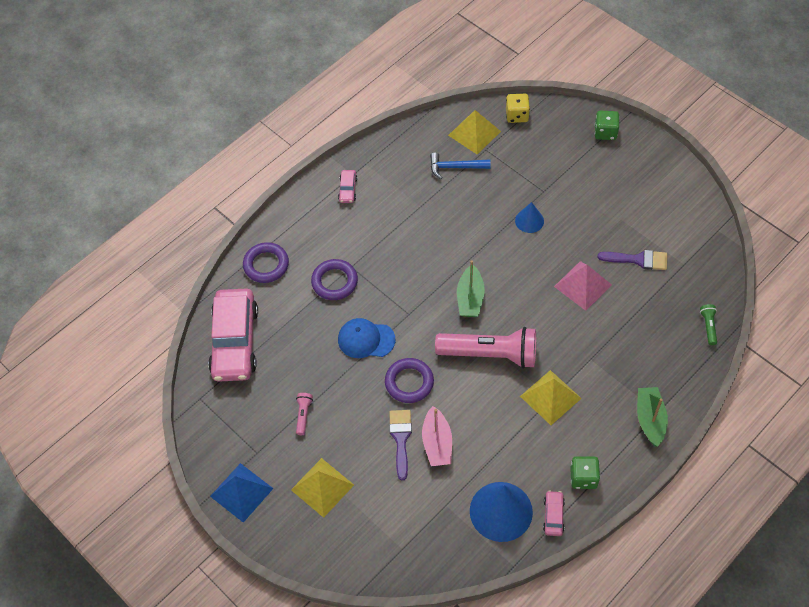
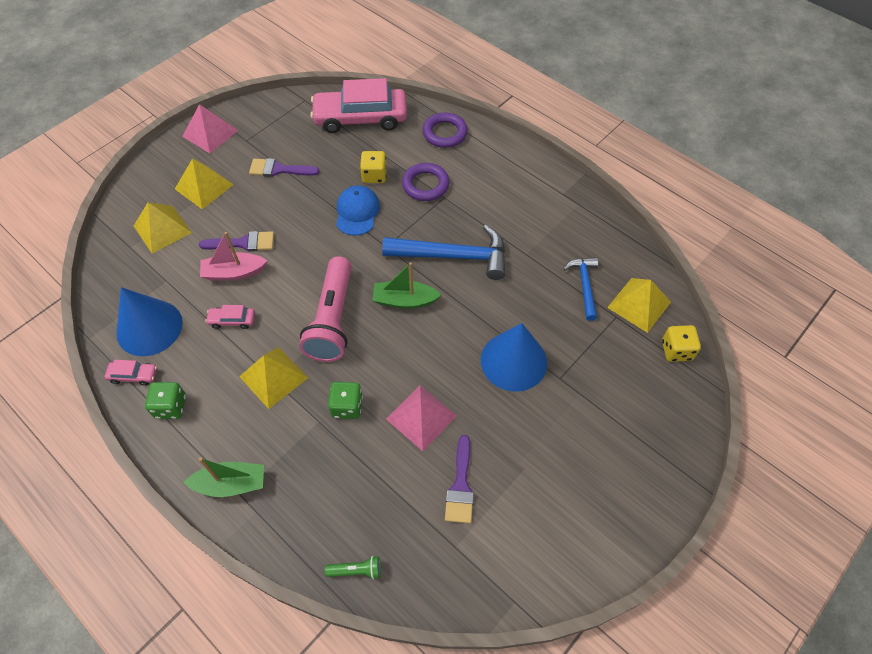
camera: 85 degrees right, 0 degrees up
blue pyramid [210,463,274,523] -> pink pyramid [182,104,239,153]
pink flashlight [296,393,313,435] -> purple brush [249,158,320,177]
pink car [338,170,357,203] -> pink car moved to [205,305,255,329]
purple ring [385,358,434,403] -> none
blue cone [515,202,544,233] -> blue cone [481,323,547,392], size x1.89
green dice [595,111,619,140] -> green dice moved to [328,382,363,419]
none -> yellow pyramid [134,202,192,254]
none -> yellow dice [360,151,387,183]
none -> blue hammer [382,225,505,280]

